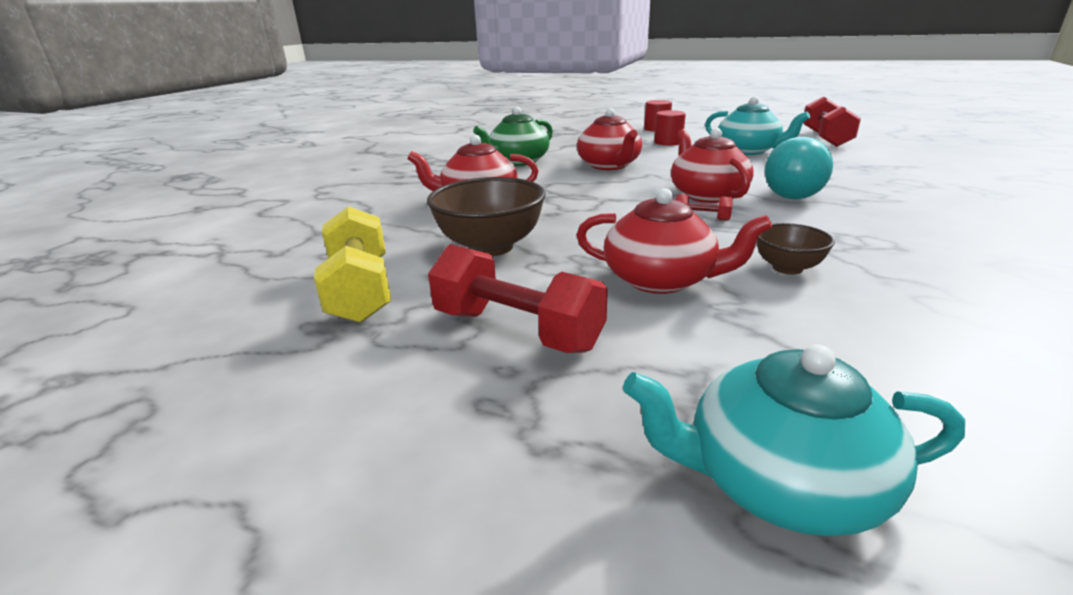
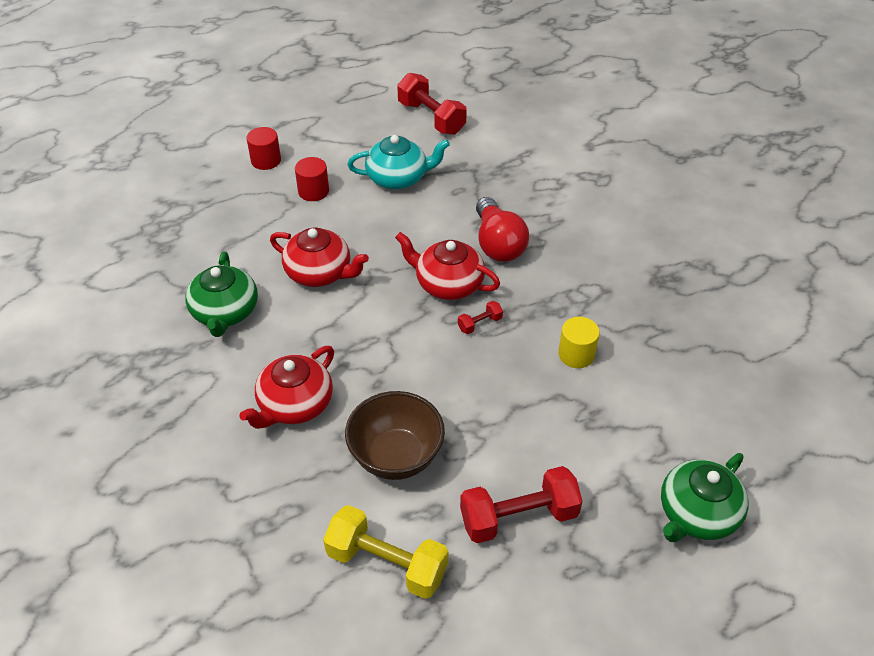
camera: 50 degrees left, 20 degrees up
red teapot [576,188,772,294] -> none
turquoise teapot [623,344,965,536] -> green teapot [661,453,749,542]
brown bowl [757,223,835,275] -> yellow cylinder [558,317,600,368]
turquoise light bulb [765,137,833,199] -> red light bulb [476,197,529,262]

